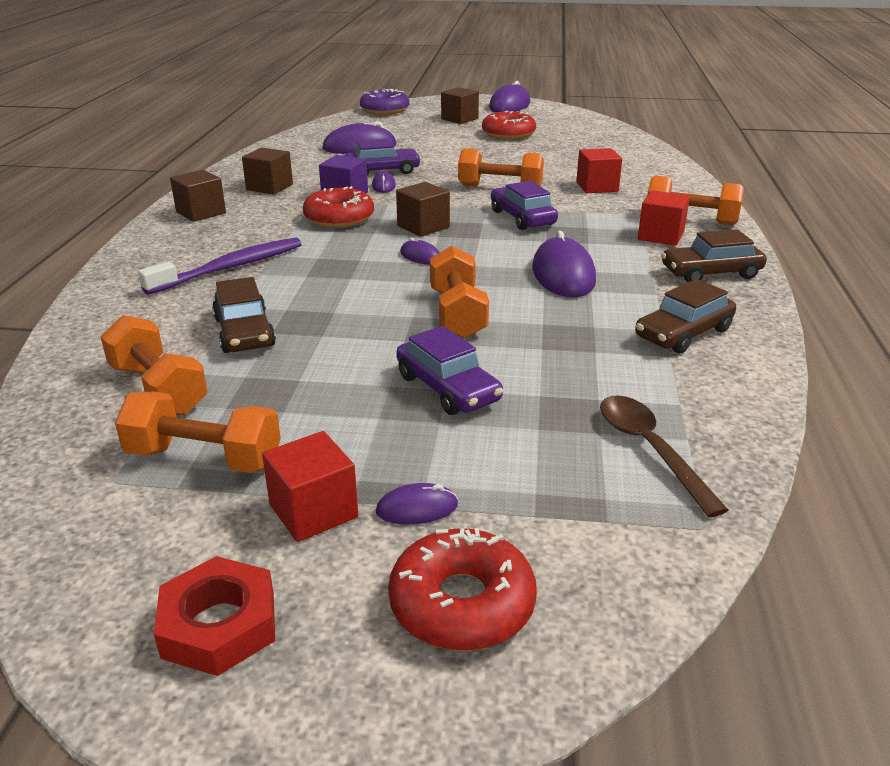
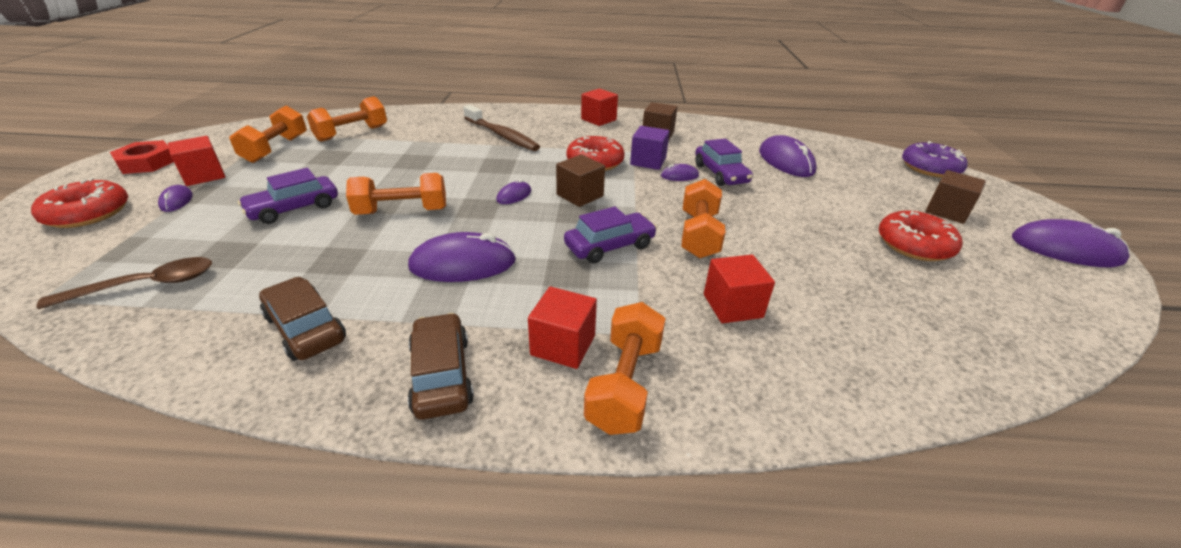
camera: 85 degrees right, 5 degrees up
purple toothbrush [138,238,302,295] -> brown toothbrush [463,105,540,151]
brown cube [170,169,226,222] -> red cube [581,89,618,126]
brown car [212,277,276,353] -> none

